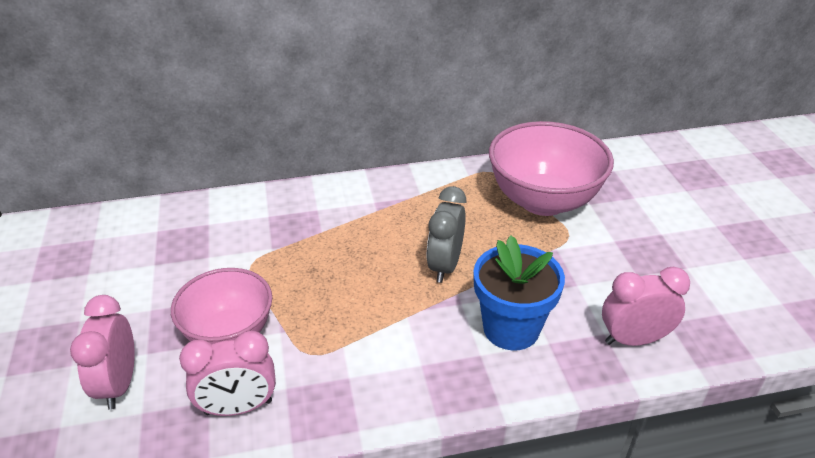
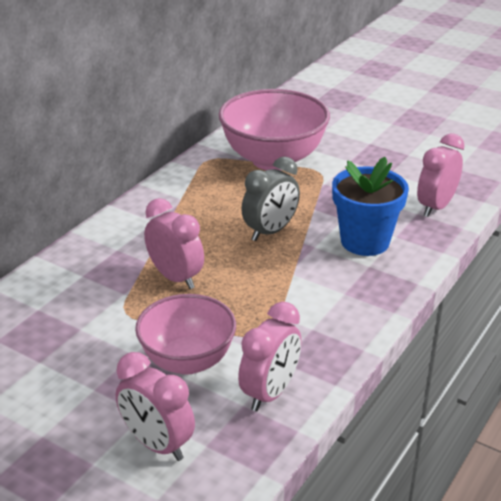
camera: 45 degrees left, 5 degrees down
grey clock [427,186,466,283] -> grey clock turned 105 degrees counterclockwise [241,156,300,241]
none -> pink clock [144,198,204,289]

